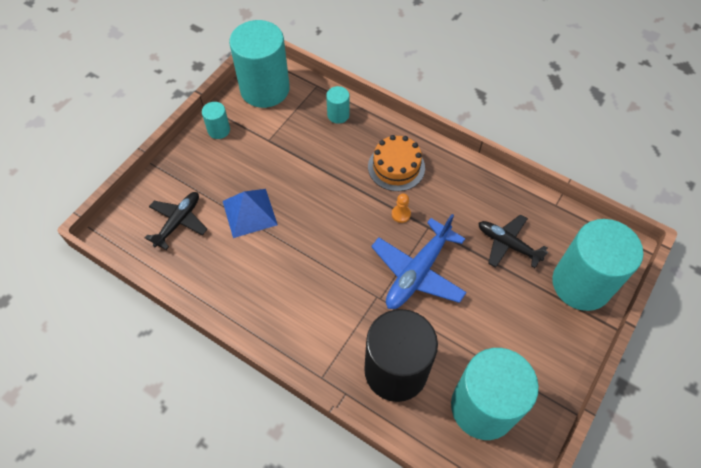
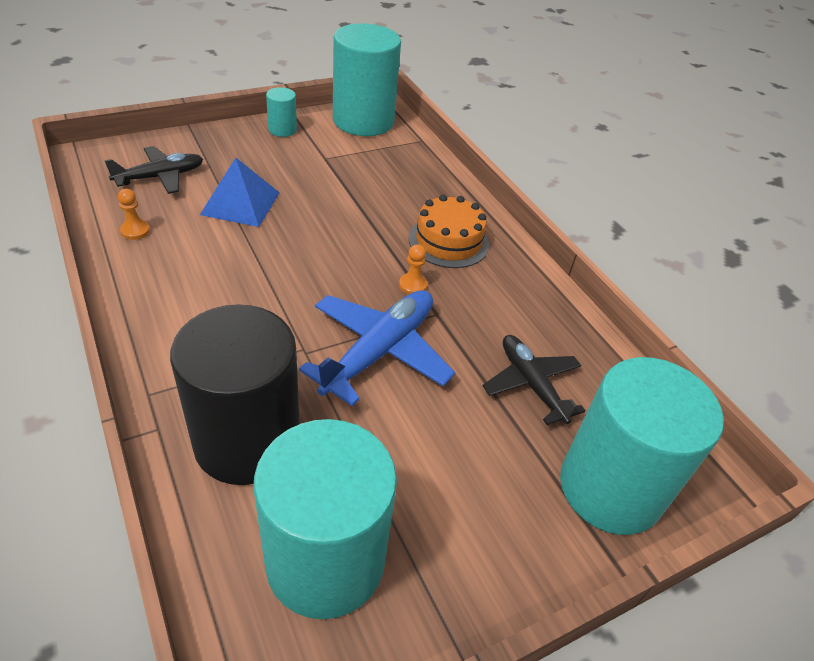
camera: 25 degrees right, 15 degrees down
turquoise cylinder [326,86,349,124] -> none
blue plane [371,214,467,309] -> blue plane turned 150 degrees clockwise [299,290,455,406]
none -> orange pawn [118,189,150,240]

